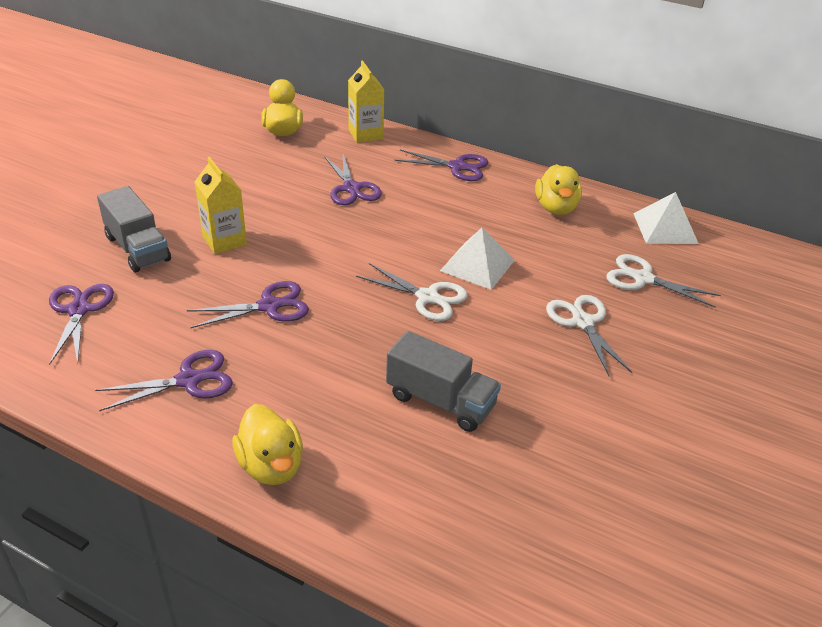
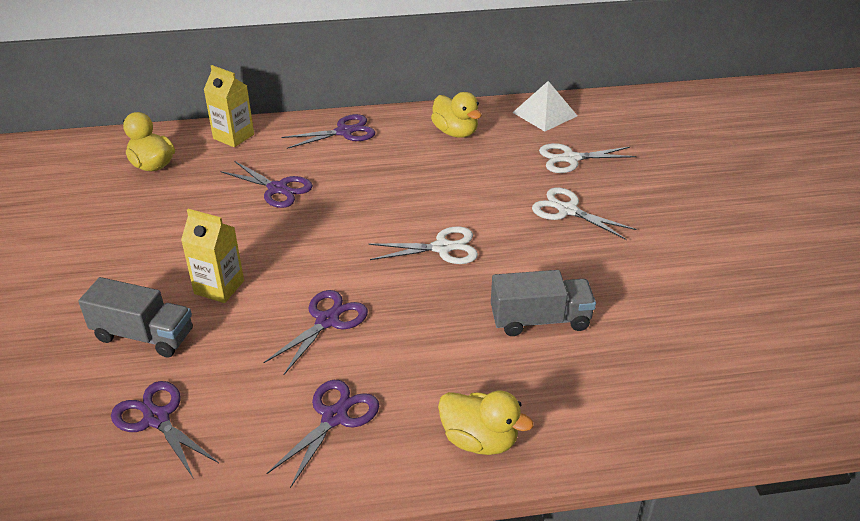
camera: 35 degrees left, 0 degrees up
white pyramid [440,228,515,290] -> none

